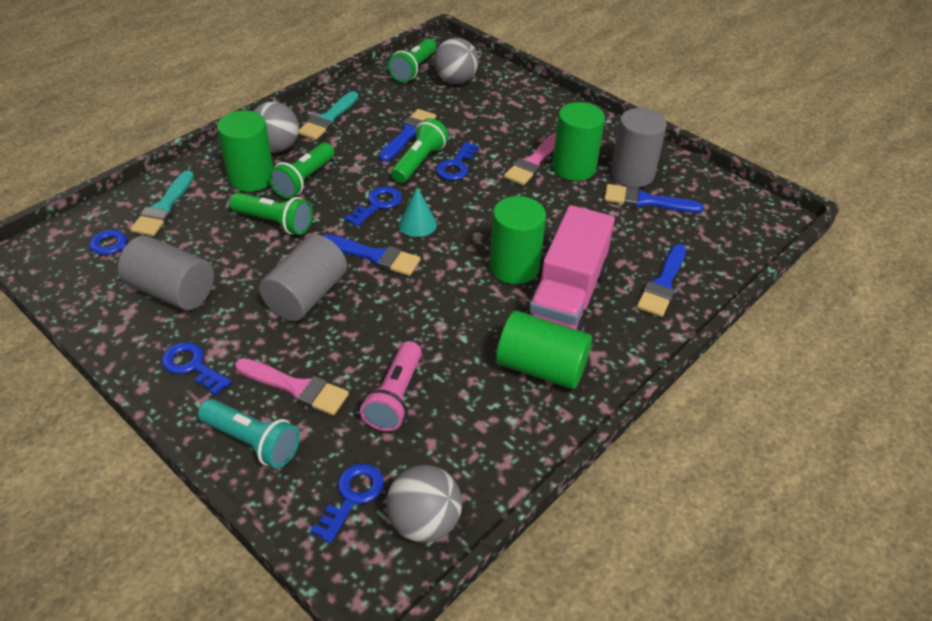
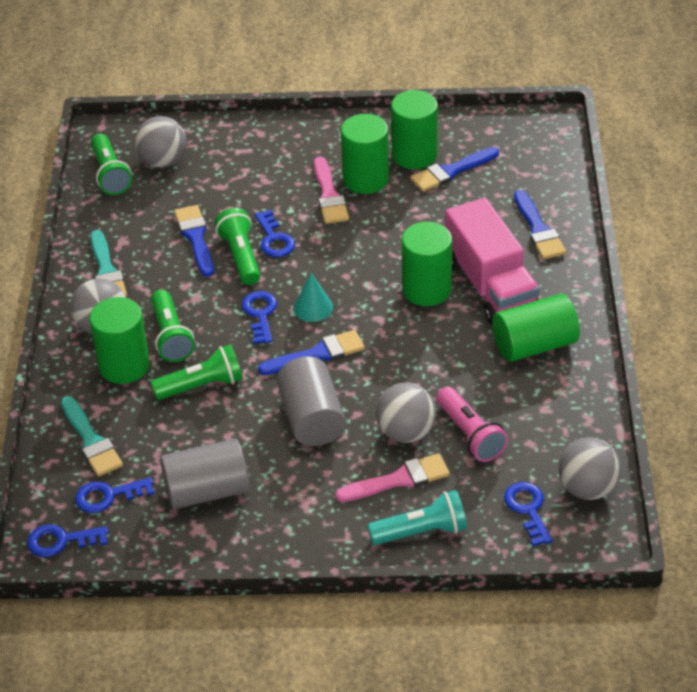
camera: 40 degrees left, 0 degrees up
blue key [162,342,232,396] -> blue key moved to [27,524,108,557]
grey cylinder [610,108,667,187] -> green cylinder [391,90,438,169]
none -> grey ball [376,383,436,443]

